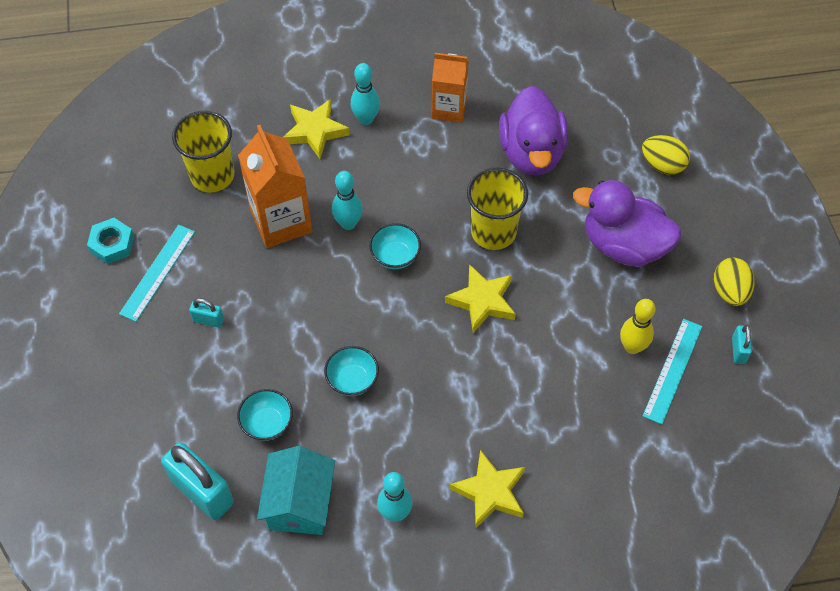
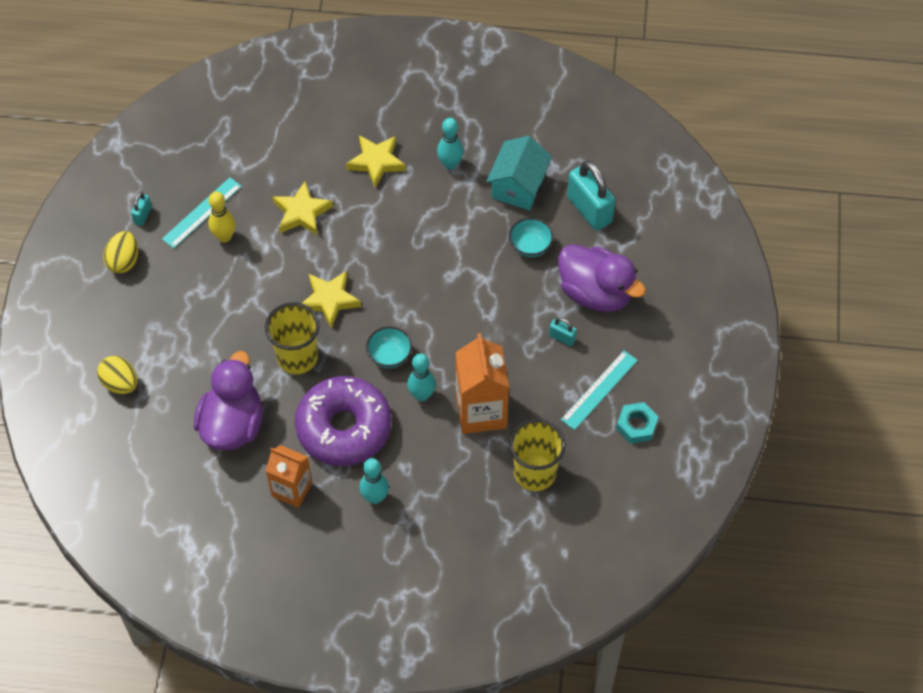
camera: 165 degrees left, 0 degrees up
yellow star [283,99,350,159] -> yellow star moved to [273,181,333,235]
turquoise bowl [324,346,379,396] -> none
purple duck [573,180,681,267] -> purple duck moved to [558,244,646,312]
none -> purple donut [295,376,392,466]

